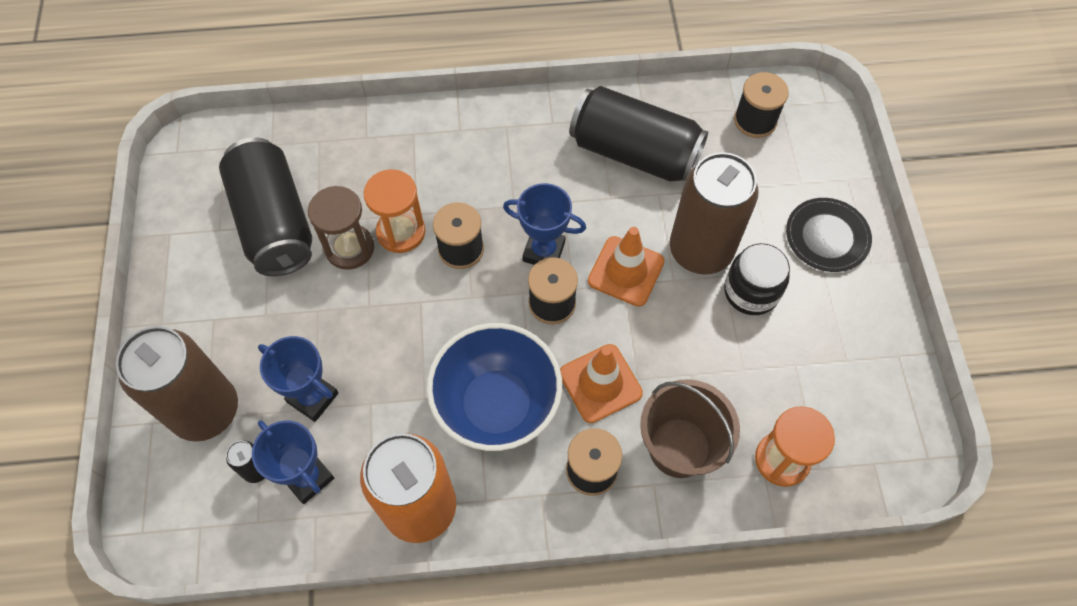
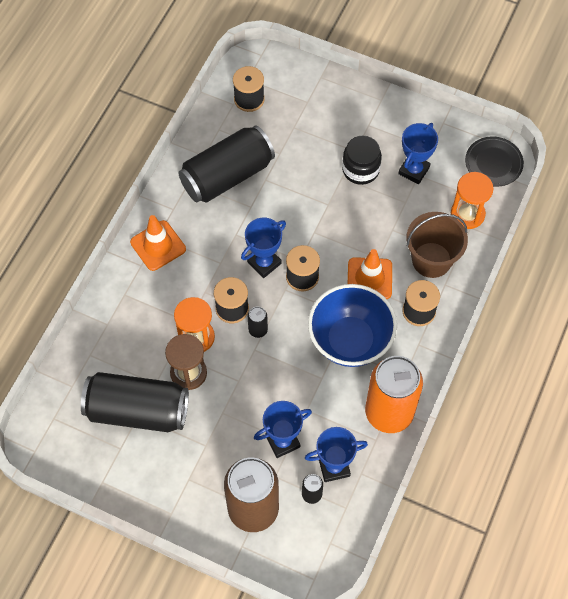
camera: 60 degrees left, 0 degrees up
orange traffic cone [588,227,665,307] -> orange traffic cone moved to [130,215,186,271]
brown can [670,152,758,275] -> none
black plate [786,198,872,272] -> black plate moved to [465,137,524,187]
none -> black can [248,307,268,338]
none -> blue trophy [398,123,438,184]

